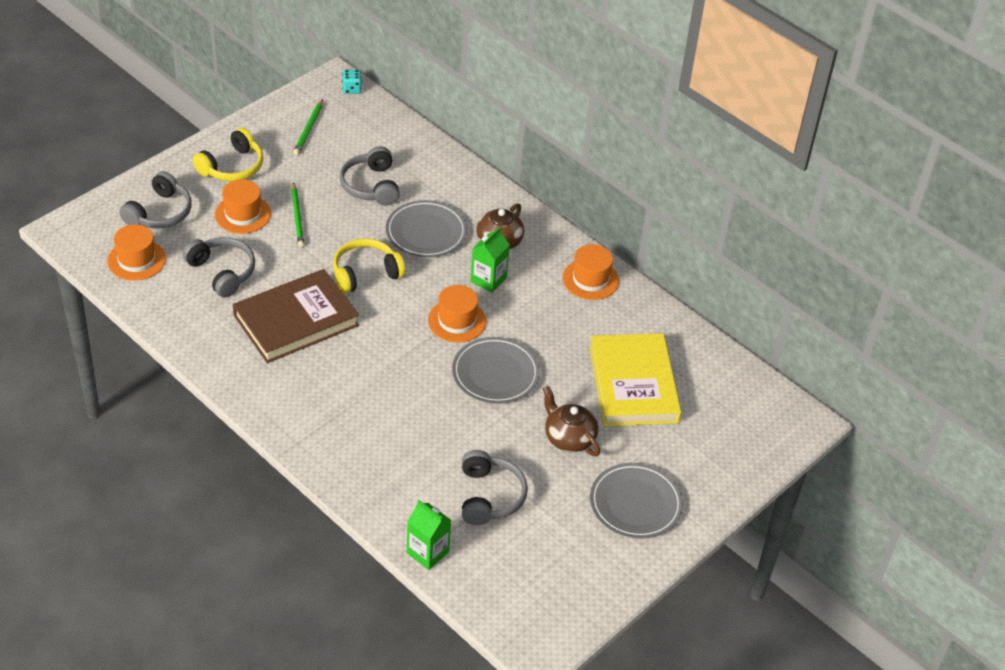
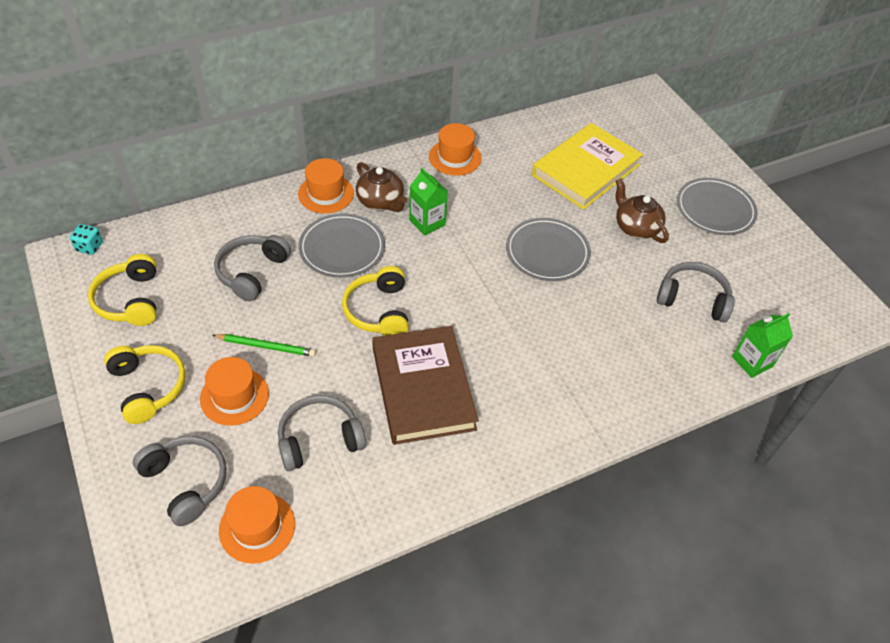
camera: 70 degrees left, 5 degrees up
green pencil [293,99,323,155] -> yellow headphones [88,254,156,326]
grey headphones [340,146,400,205] -> grey headphones turned 105 degrees clockwise [214,235,291,301]
orange hat [428,285,486,343] -> orange hat moved to [298,158,354,213]
brown teapot [542,386,600,456] -> brown teapot turned 75 degrees clockwise [616,178,669,243]
yellow book [590,333,682,426] -> yellow book turned 60 degrees counterclockwise [532,123,643,210]

